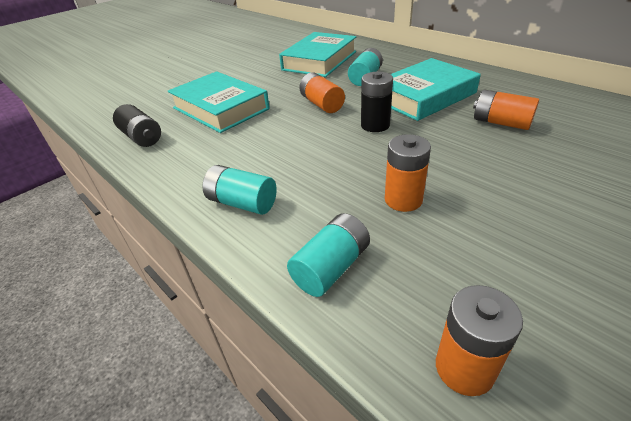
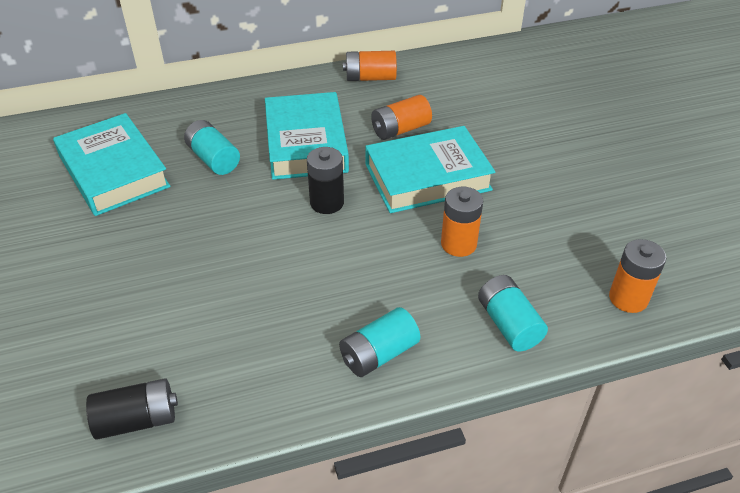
camera: 65 degrees left, 5 degrees up
turquoise book [168,71,270,133] -> turquoise book moved to [365,126,495,213]
orange battery [299,73,345,113] -> orange battery moved to [343,51,397,81]

